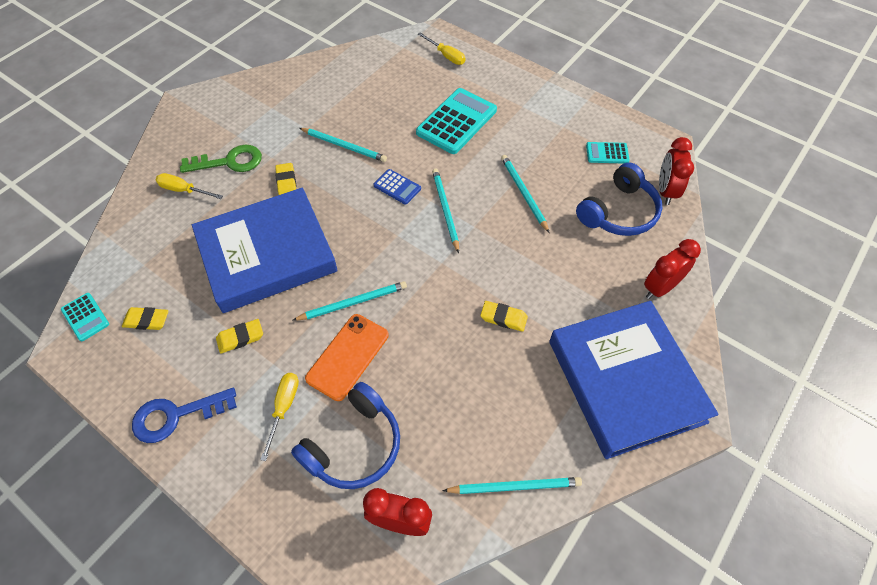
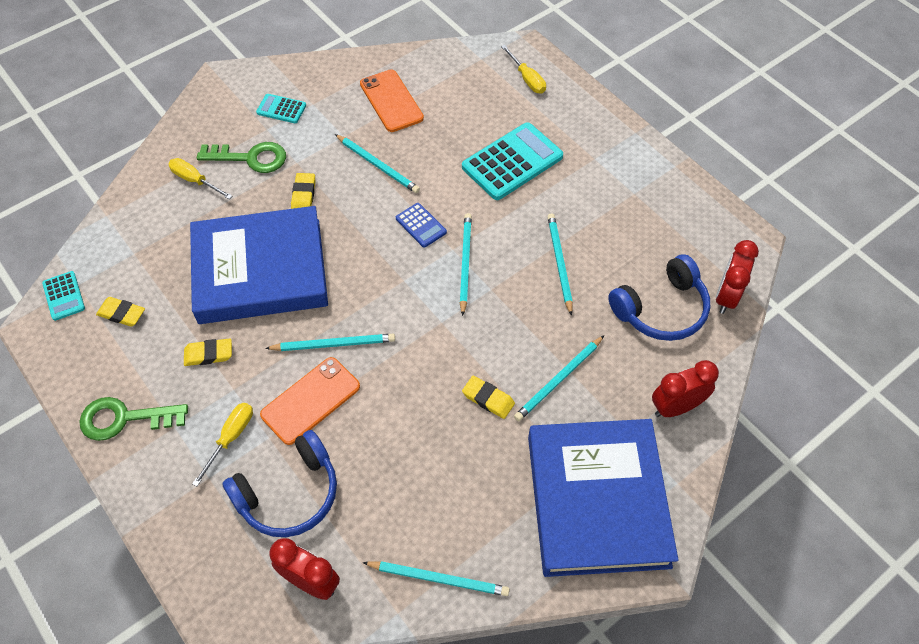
camera: 15 degrees right, 0 degrees up
blue key [132,388,237,443] -> green key [79,397,188,441]
turquoise calculator [586,142,630,163] -> turquoise calculator moved to [256,94,306,123]
none -> orange phone [360,69,424,132]
none -> turquoise pencil [514,335,604,421]

